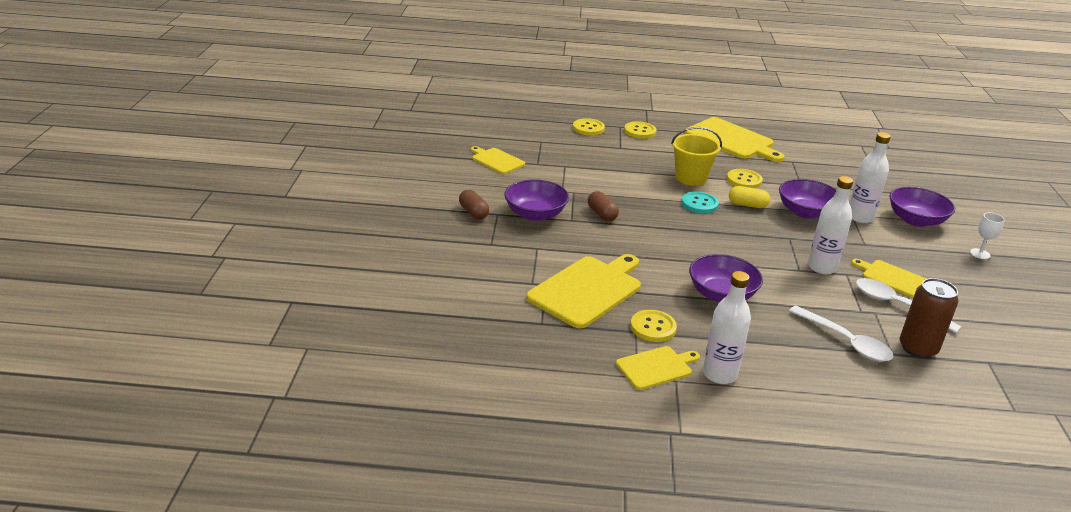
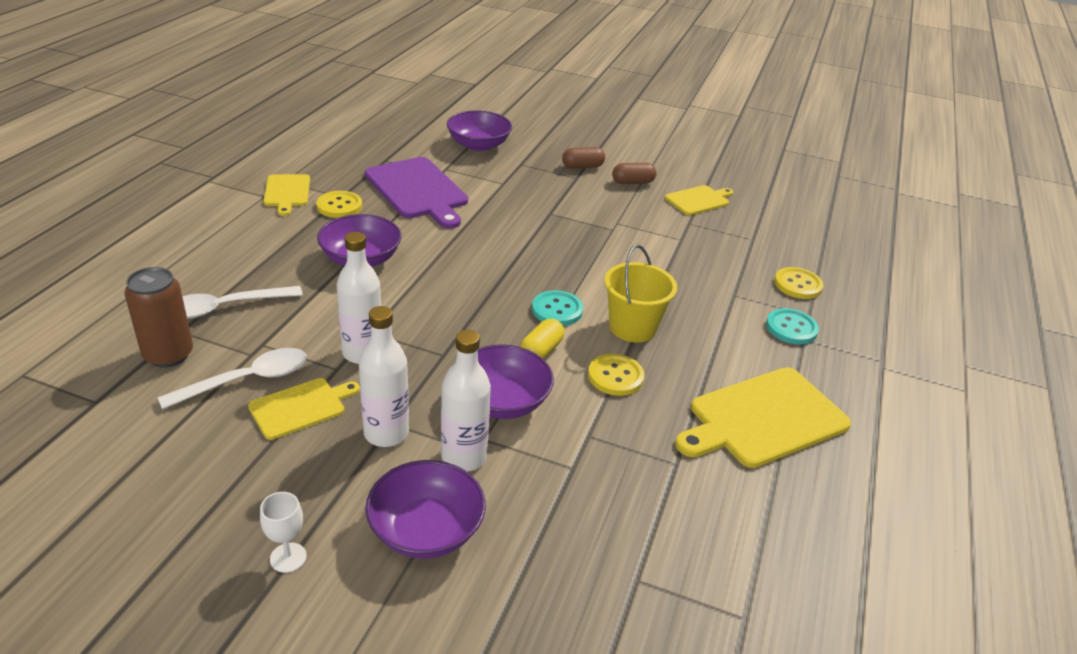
camera: 105 degrees right, 5 degrees up
purple bowl [504,179,569,221] -> purple bowl moved to [447,111,512,151]
yellow cutting board [526,254,641,328] -> purple cutting board [365,157,468,229]
brown capsule [588,191,619,221] -> brown capsule moved to [612,163,656,184]
yellow button [624,121,657,139] -> turquoise button [766,308,819,344]
white bottle [703,271,751,384] -> white bottle moved to [359,306,409,447]

